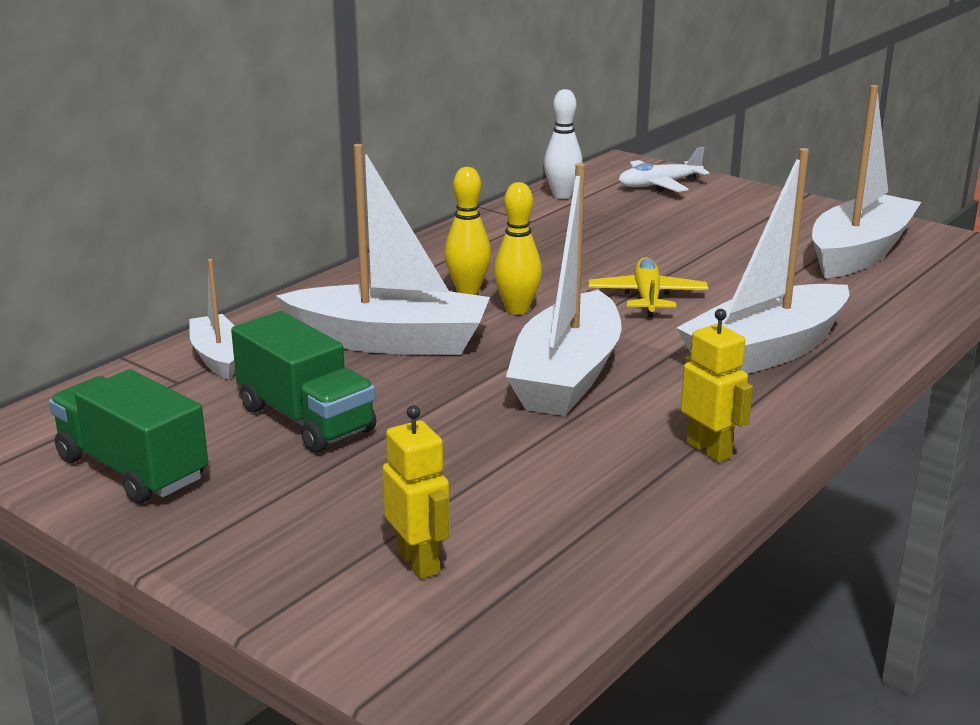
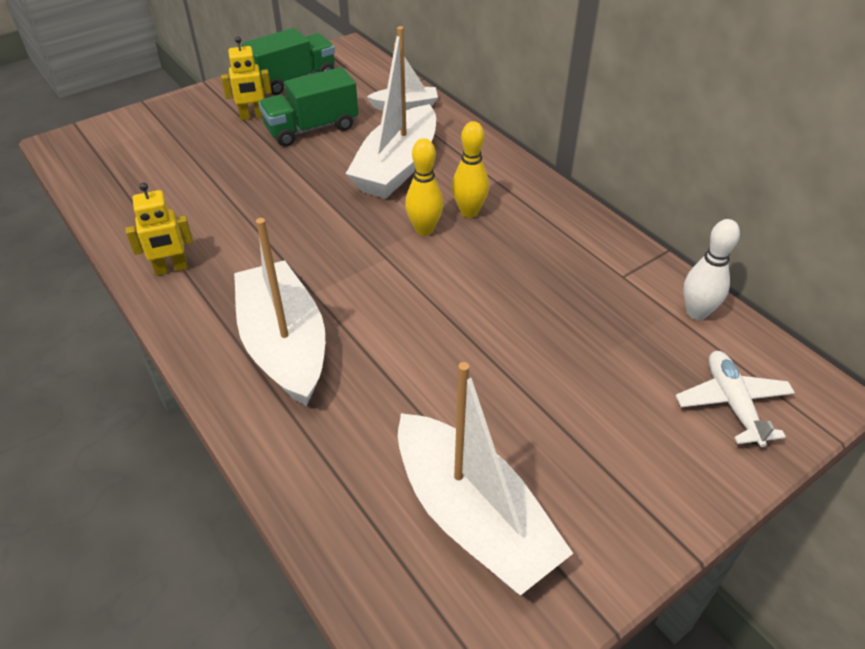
camera: 105 degrees right, 20 degrees up
yellow robot [383,405,450,579] -> yellow robot moved to [221,36,272,120]
white boat [506,163,622,416] -> none
yellow plane [589,257,708,317] -> none

